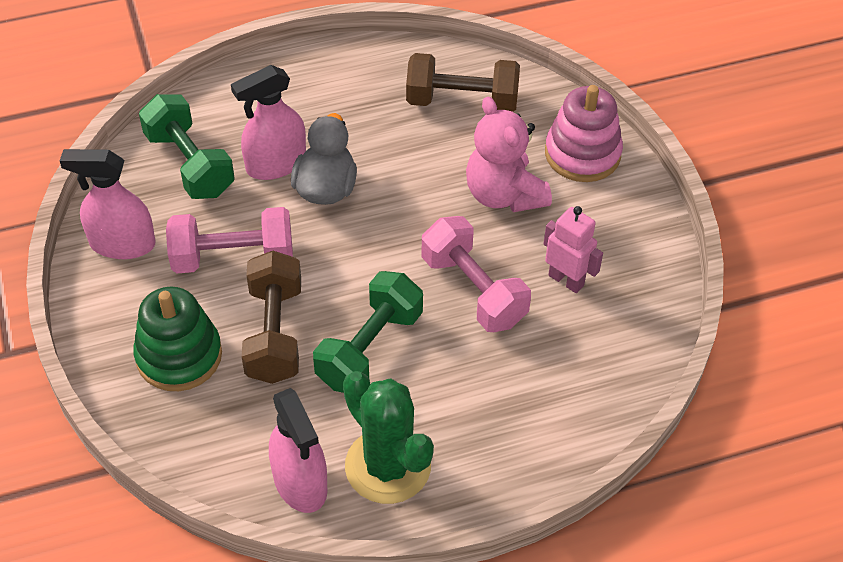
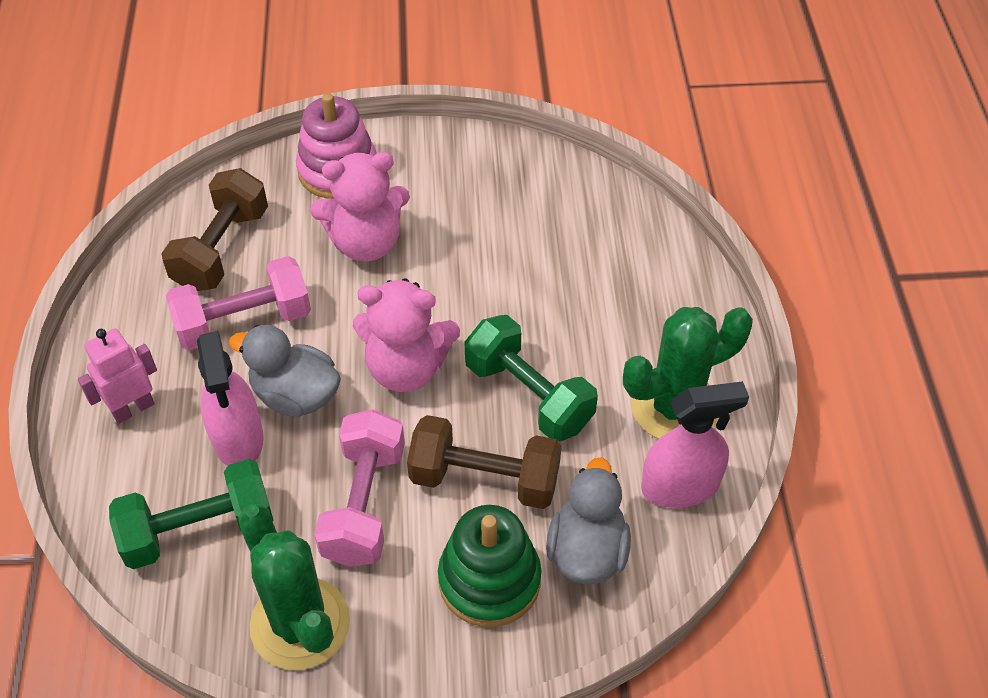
camera: 75 degrees left, 0 degrees up
pink spray bottle [60,149,155,259] -> green cactus [238,504,350,670]
pink dumbbell [421,216,531,332] -> pink dumbbell moved to [166,256,311,350]
pink robot [543,206,603,293] -> pink robot moved to [78,328,157,424]
none -> pink teddy bear [353,278,460,392]
none -> grey duck [546,458,631,584]

